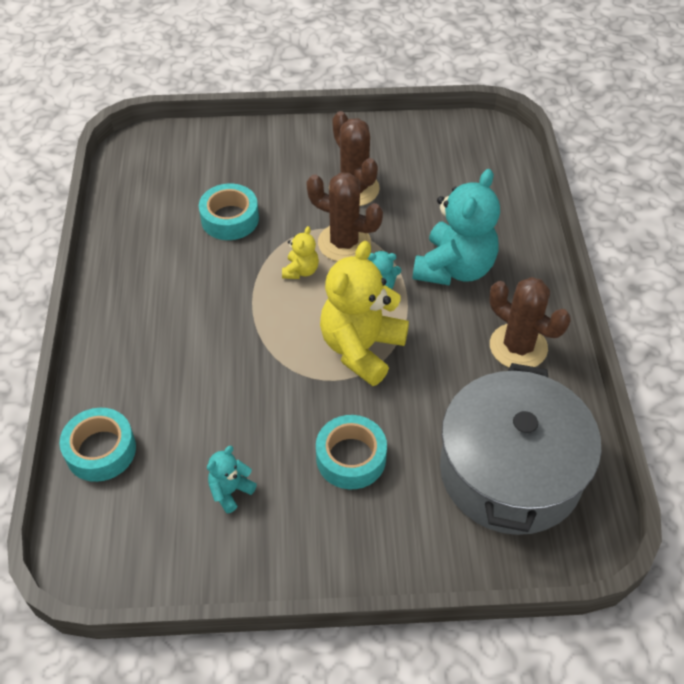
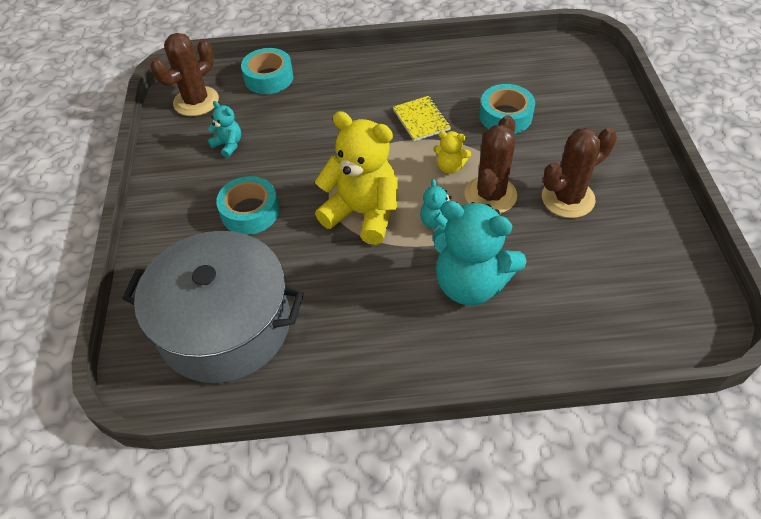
camera: 90 degrees right, 0 degrees up
brown cactus [489,277,571,368] -> brown cactus moved to [150,33,219,116]
none -> yellow notebook [393,96,451,141]

